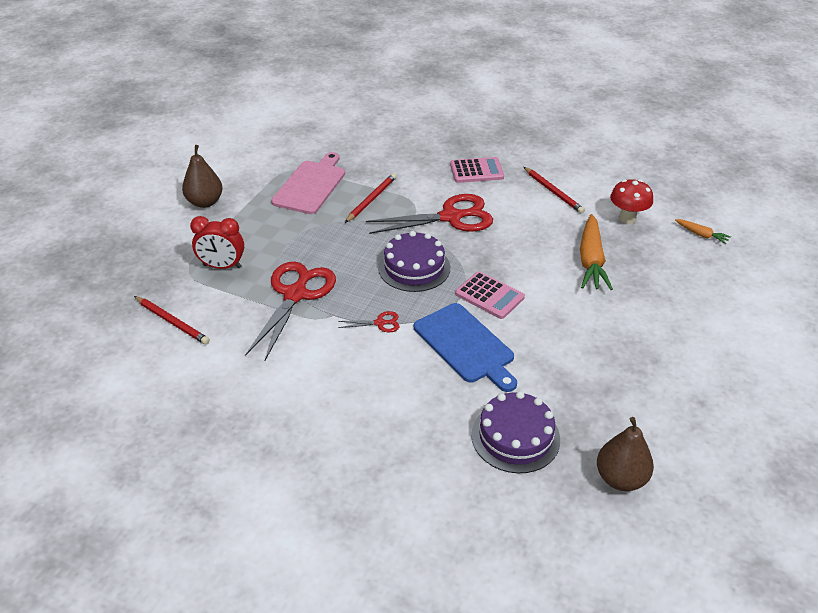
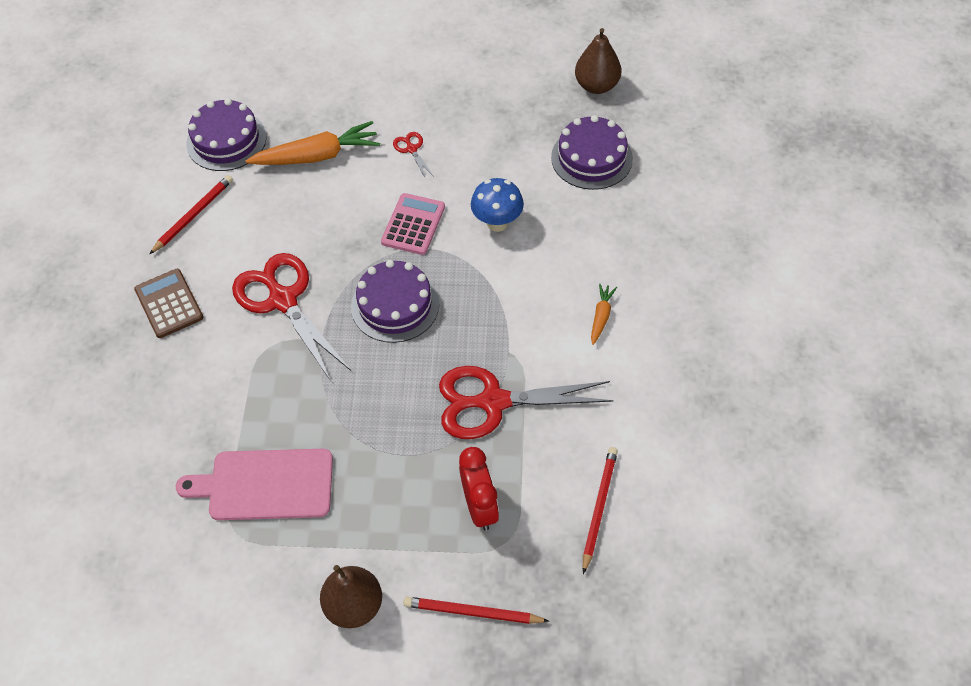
camera: 110 degrees left, 15 degrees up
red scissors [338,311,400,332] -> red scissors moved to [393,132,434,179]
red pencil [345,173,396,223] -> red pencil moved to [403,597,549,624]
blue cutting board [414,303,517,392] -> blue mushroom [471,178,524,232]
pink calculator [450,157,504,183] -> brown calculator [134,269,203,338]
red mushroom [610,179,653,224] -> purple cake [186,98,267,171]
orange carrot [675,219,731,244] -> orange carrot moved to [591,284,617,345]

